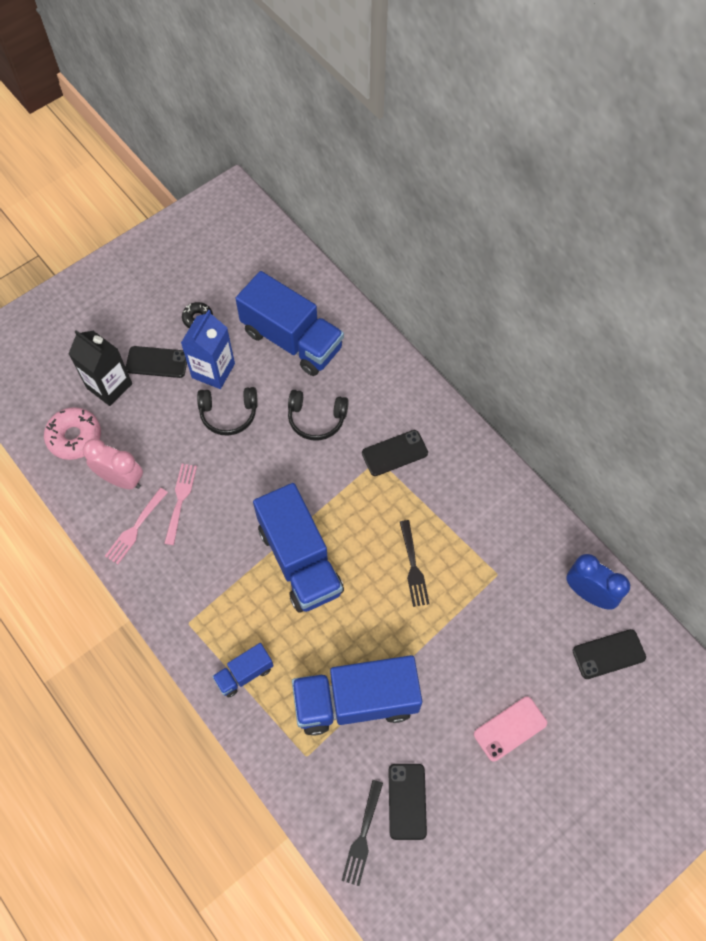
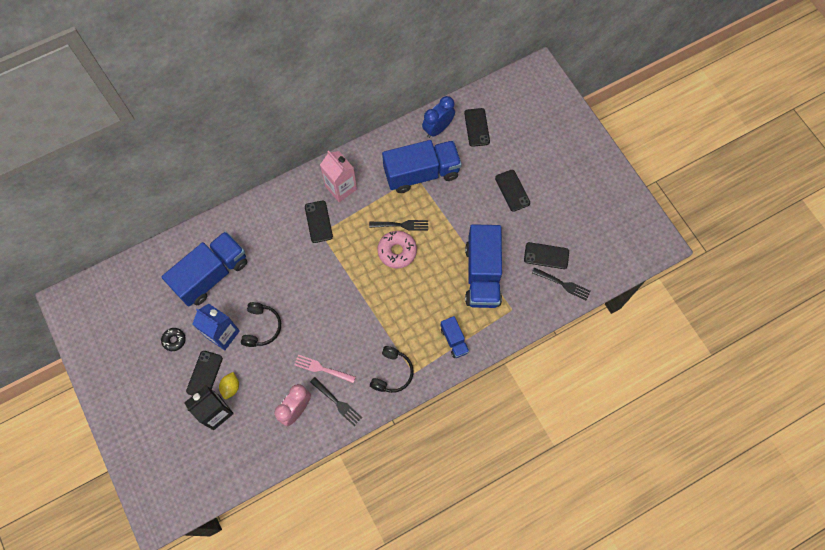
camera: 80 degrees left, 5 degrees up
pink donut [44,407,101,460] -> pink donut moved to [377,231,417,268]
pink fork [105,488,168,564] -> black fork [310,377,362,426]
blue truck [253,483,344,613] -> blue truck moved to [382,140,462,193]
black headphones [288,390,349,441] -> black headphones moved to [370,346,414,393]
pink phone [474,697,547,762] -> black phone [495,170,530,212]
none -> yellow lemon [219,372,239,399]
none -> pink carton [320,151,357,202]

